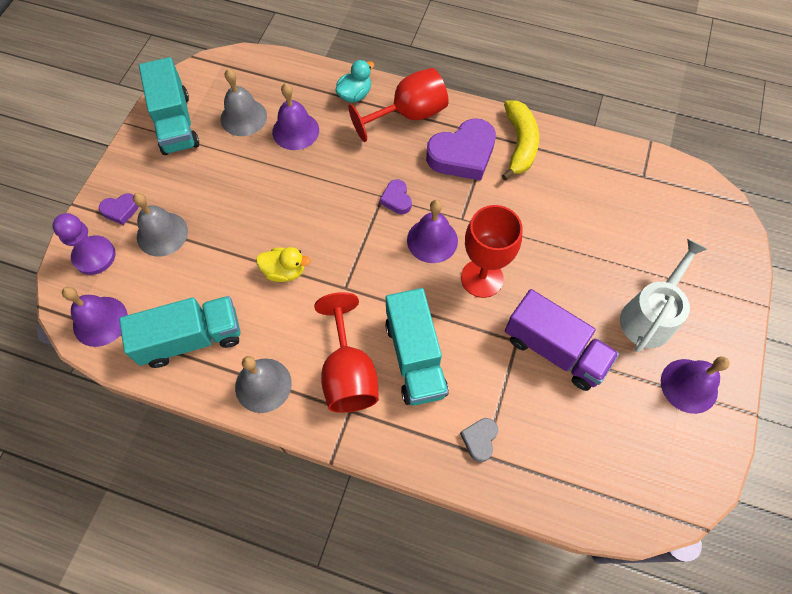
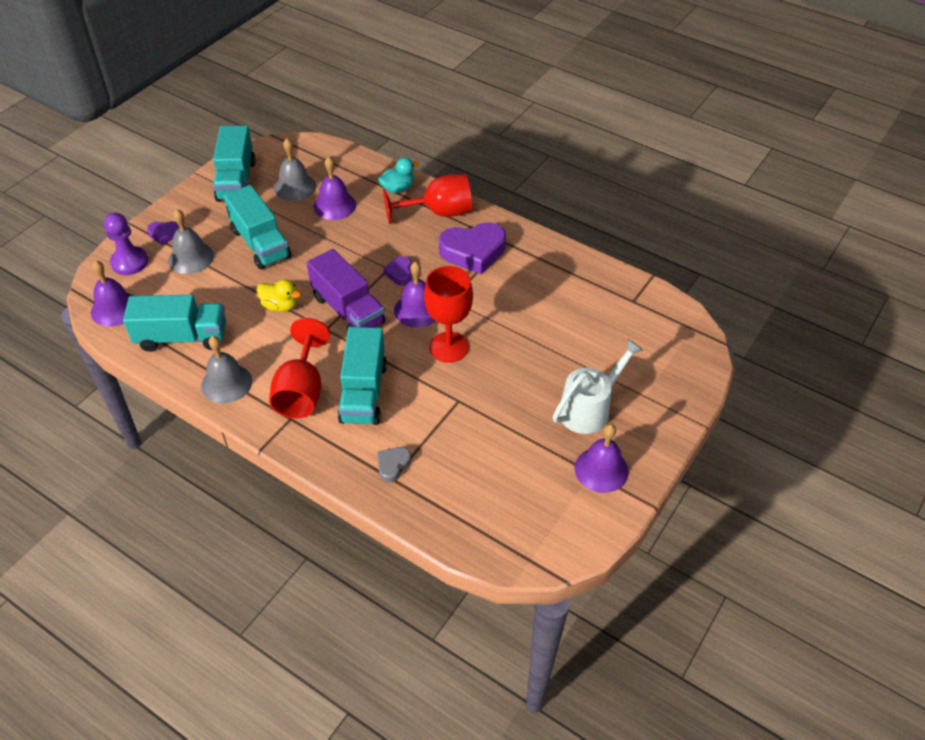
camera: 15 degrees right, 15 degrees down
yellow banana [502,100,539,180] -> none
purple truck [505,289,619,391] -> purple truck moved to [307,249,385,330]
none -> turquoise truck [224,185,291,269]

